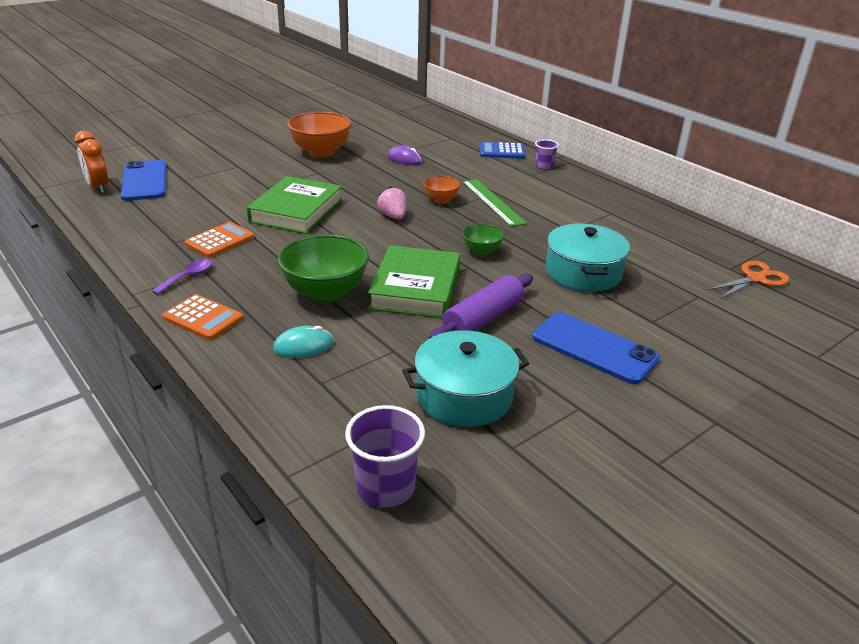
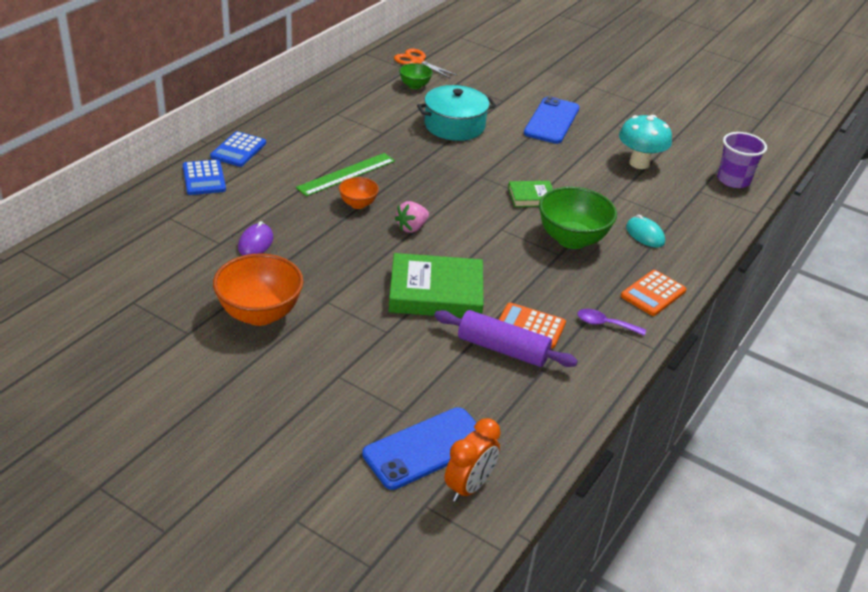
camera: 110 degrees left, 5 degrees up
orange calculator [162,294,243,340] -> orange calculator turned 150 degrees counterclockwise [621,270,686,316]
green book [368,245,460,318] -> green book [508,181,553,207], size x0.53
turquoise pot [402,330,529,427] -> turquoise mushroom [619,115,672,169]
purple rolling pin [429,274,533,339] -> purple rolling pin moved to [434,310,578,367]
green bowl [462,224,504,256] -> green bowl moved to [399,63,433,89]
purple cup [535,139,559,170] -> blue calculator [210,131,266,167]

